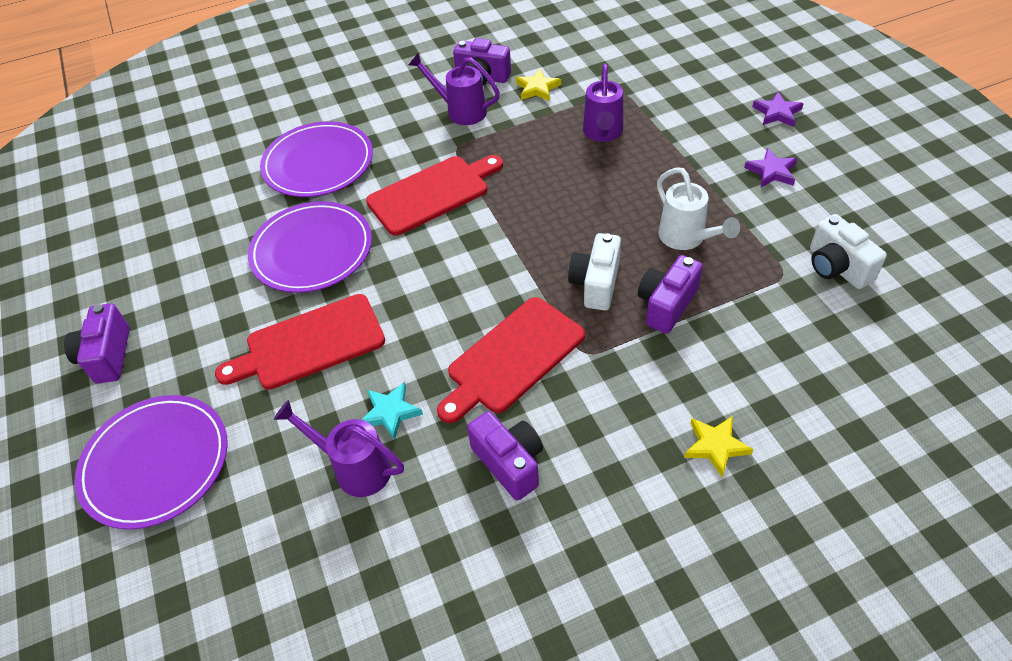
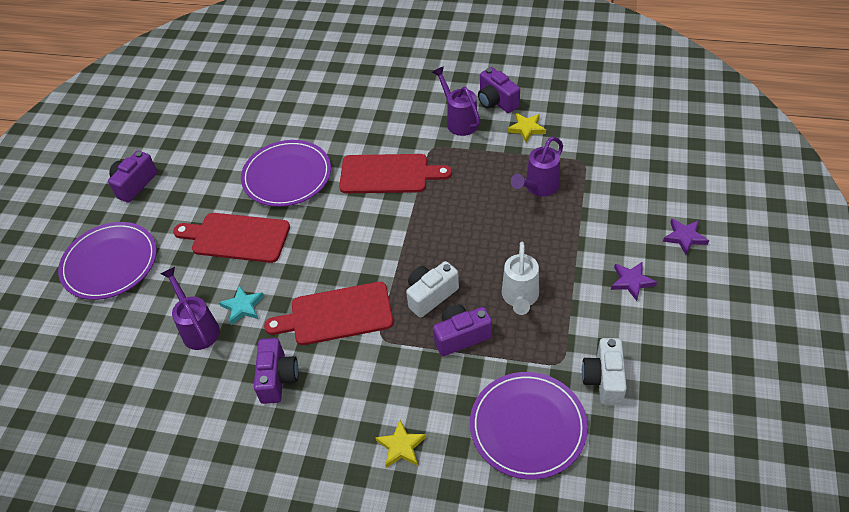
camera: 35 degrees right, 0 degrees up
purple plate [260,121,373,197] -> purple plate moved to [470,372,588,480]

